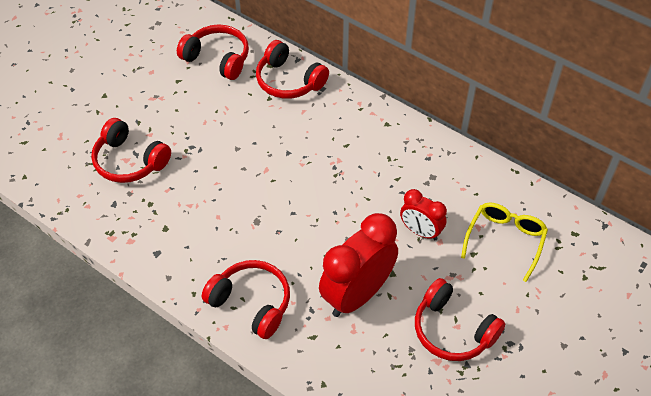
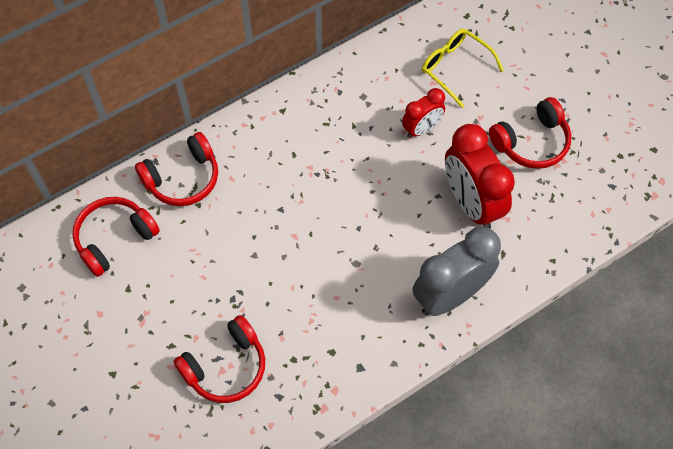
camera: 70 degrees left, 10 degrees up
red headphones [202,260,290,339] -> grey clock [413,227,501,316]

